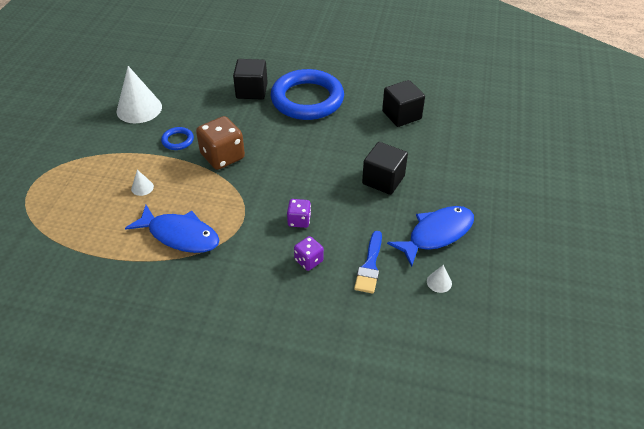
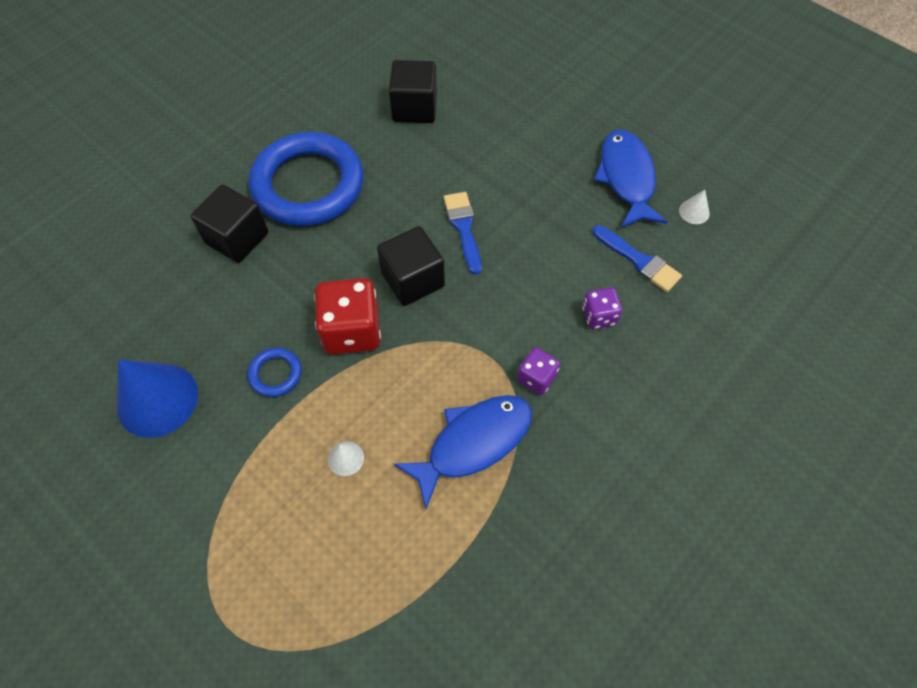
camera: 60 degrees left, 15 degrees up
white cone [117,66,162,123] -> blue cone [117,359,198,438]
brown dice [196,116,245,170] -> red dice [314,278,381,354]
purple dice [287,199,311,228] -> purple dice moved to [517,347,560,395]
black cube [362,142,408,195] -> black cube moved to [377,226,445,306]
none -> blue brush [443,192,482,275]

